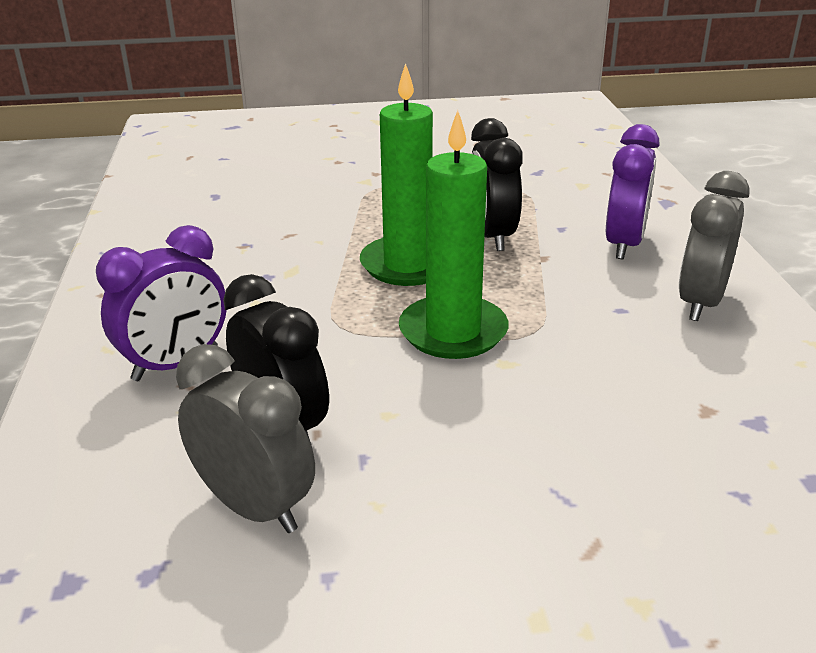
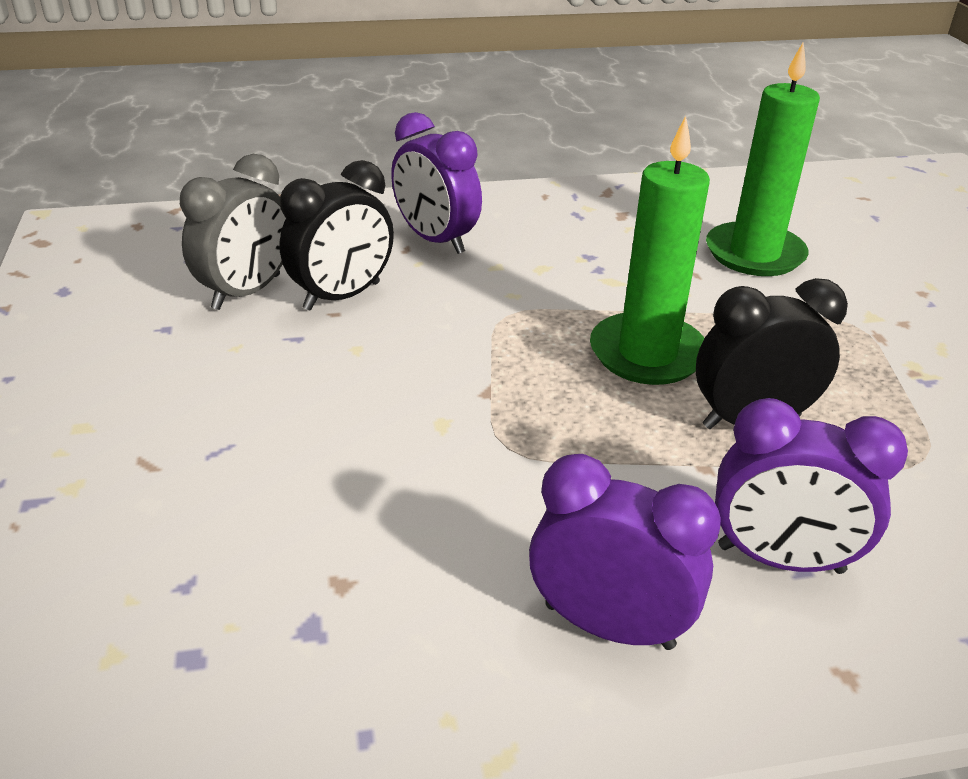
camera: 85 degrees right, 5 degrees up
green candle [399,110,509,359] -> green candle moved to [706,42,820,276]
grey clock [679,171,750,321] -> purple clock [529,454,721,650]

